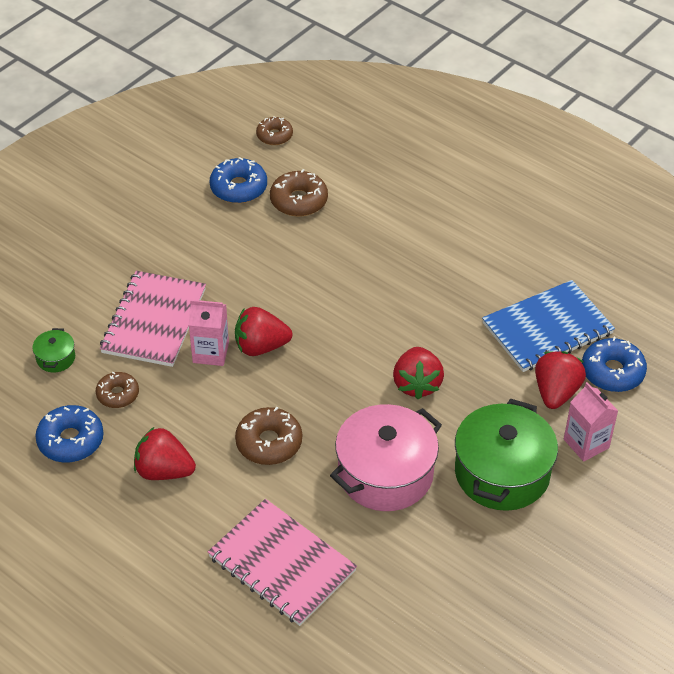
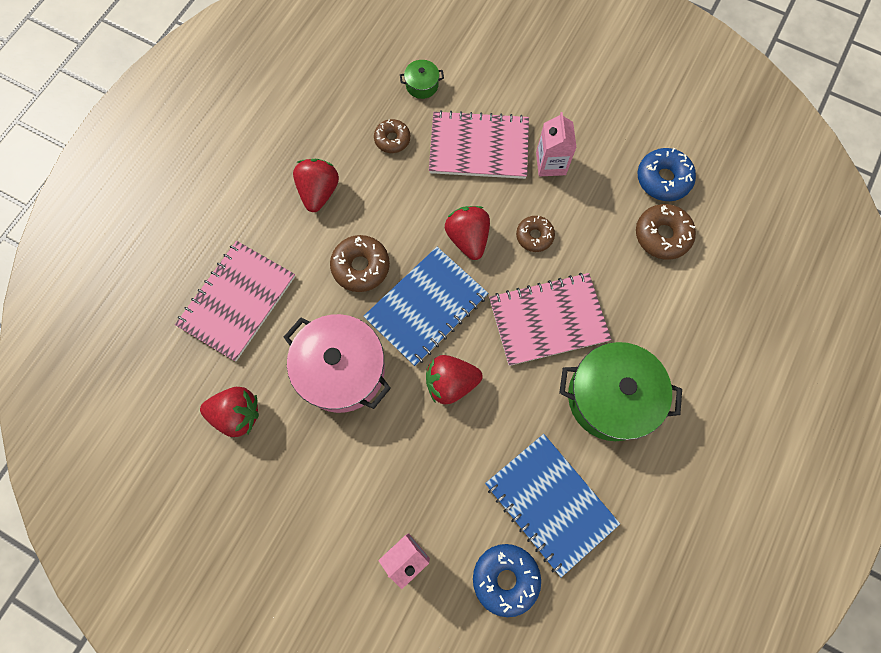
camera: 80 degrees right, 25 degrees up
blue donut [35,405,104,462] -> none
pink carton [189,300,229,366] -> pink carton moved to [536,112,576,177]
brown donut [256,116,293,145] -> brown donut moved to [516,216,555,252]
green pot [455,398,558,511] -> green pot moved to [559,342,682,441]
red strawberry [535,351,586,409] -> red strawberry moved to [200,387,259,437]
none -> blue notebook [363,247,488,366]
none -> pink notebook [489,273,611,366]

